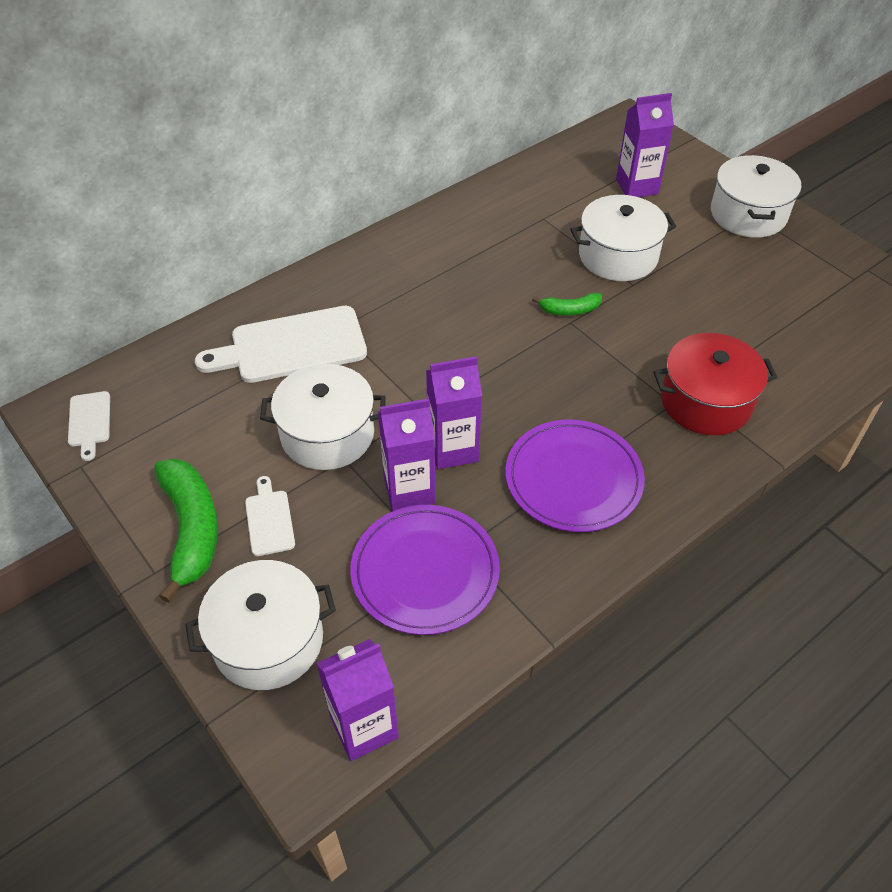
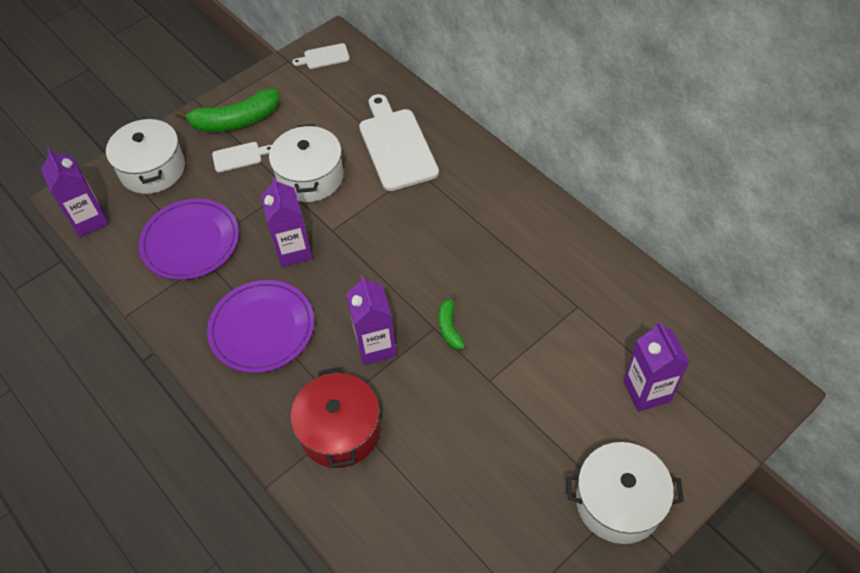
camera: 90 degrees right, 5 degrees up
purple carton [378,399,436,511] -> purple carton moved to [346,275,397,365]
white pot [570,195,676,281] -> none

